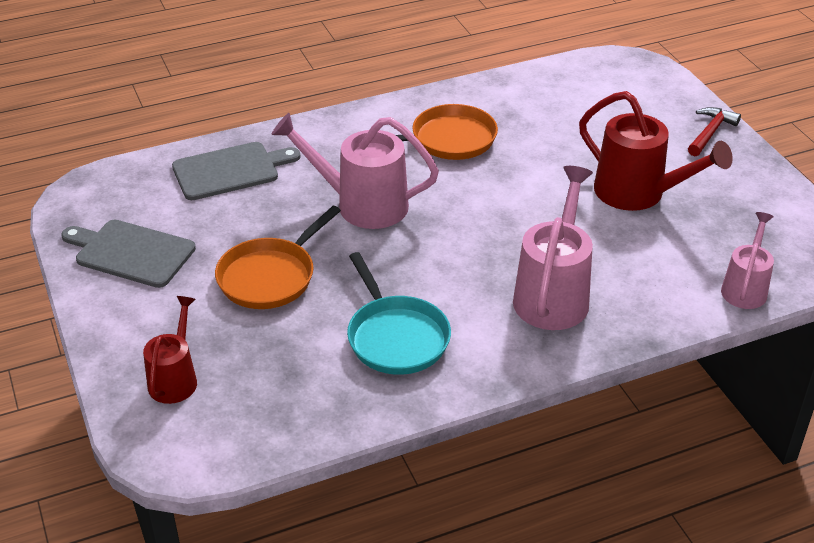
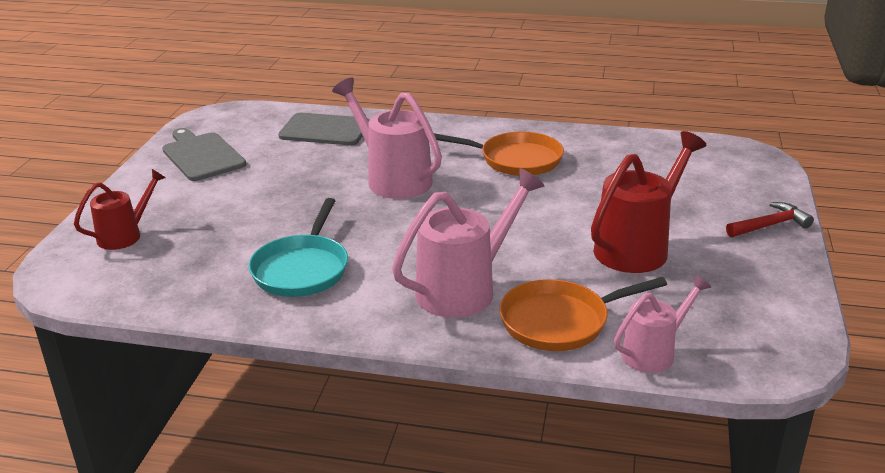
camera: 35 degrees right, 10 degrees down
orange pan [215,206,341,309] -> orange pan moved to [499,277,667,351]
red watering can [579,91,733,211] -> red watering can turned 120 degrees counterclockwise [591,131,707,273]

